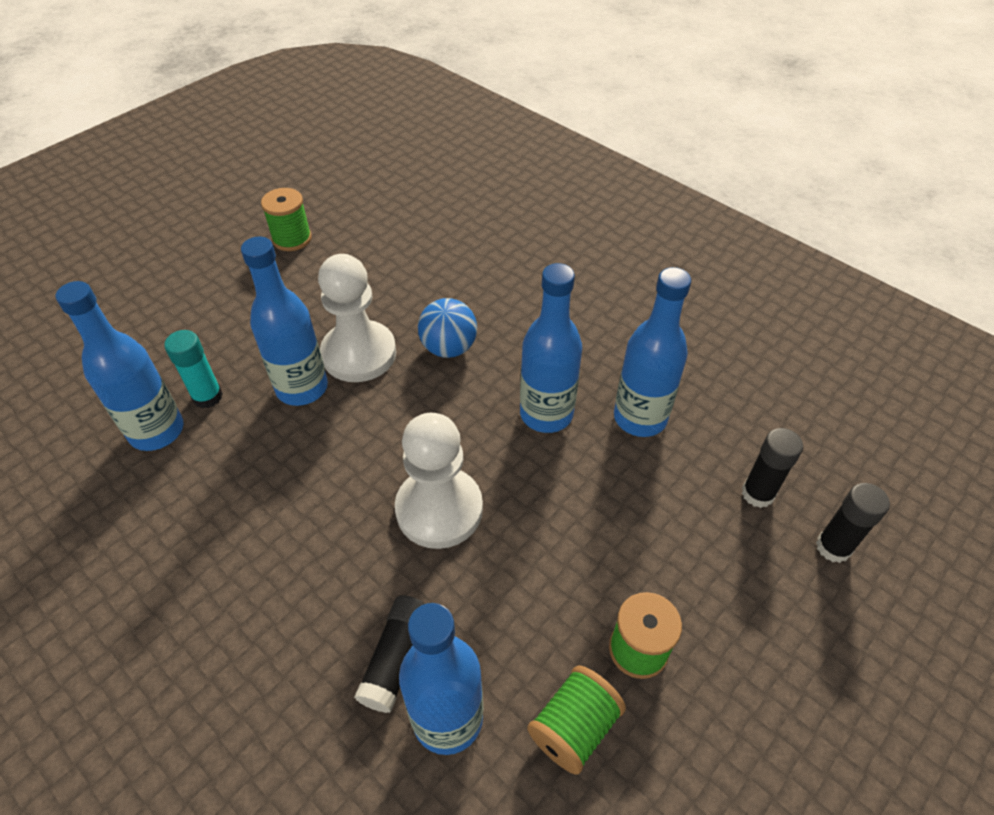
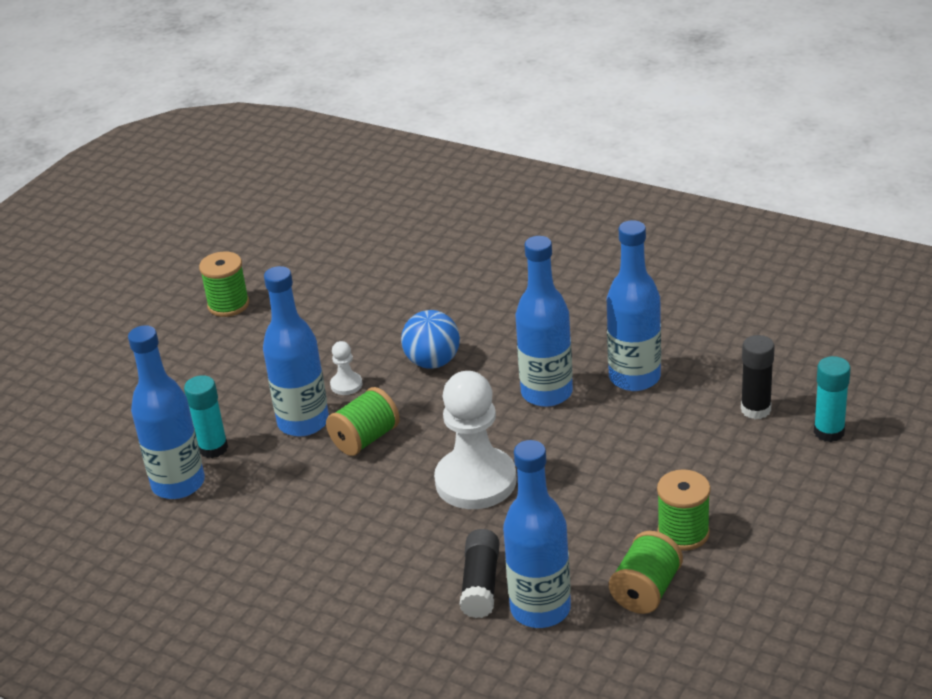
camera: 10 degrees left, 15 degrees down
white pawn [318,254,396,382] -> white pawn [330,341,363,395], size x0.43
black glue stick [816,483,890,563] -> turquoise glue stick [814,356,851,442]
none -> green spool [326,387,400,456]

